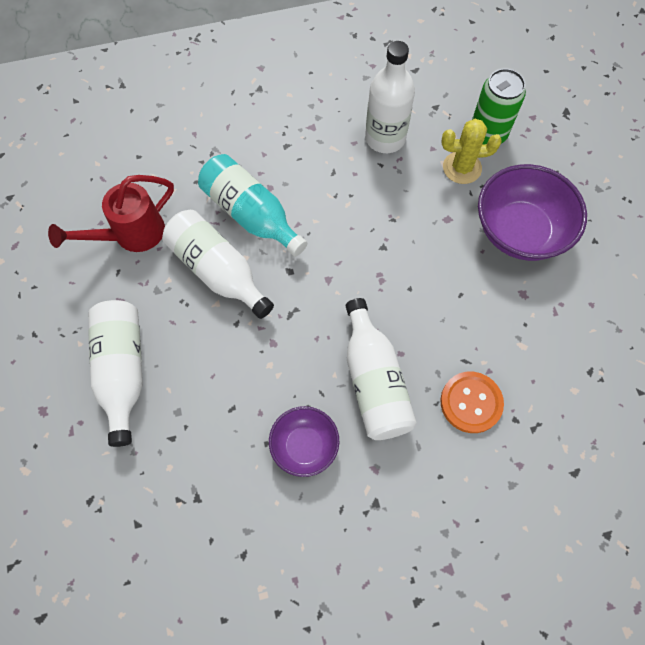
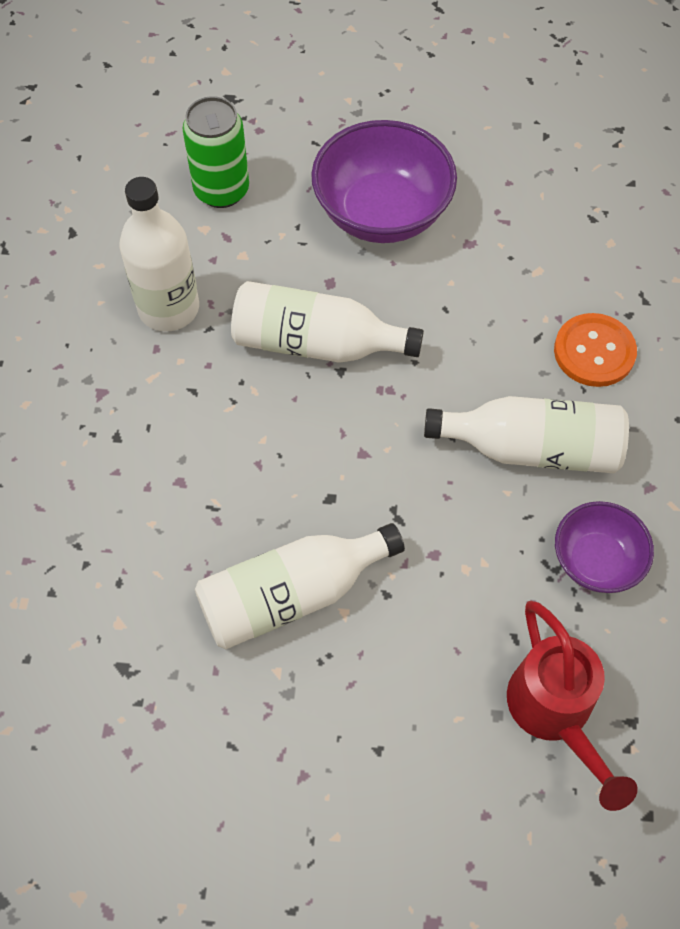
camera: 70 degrees left, 5 degrees down
red watering can [48,175,174,252] -> red watering can moved to [507,601,638,811]
white bottle [88,300,143,447] -> white bottle moved to [231,281,424,363]
turquoise bottle [198,154,307,257] -> none
yellow cactus [441,119,502,184] -> none

